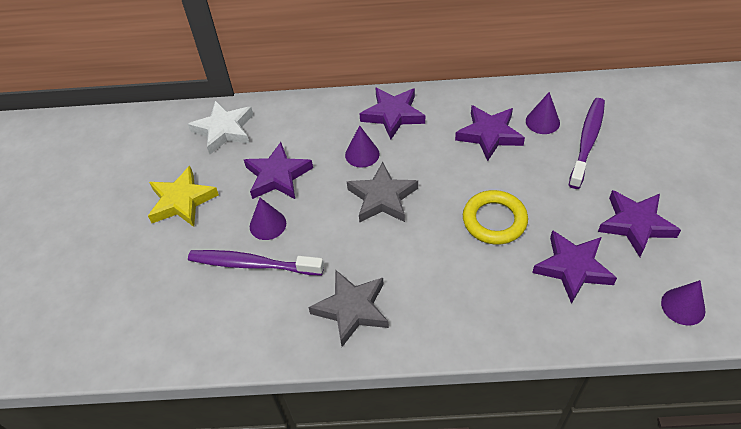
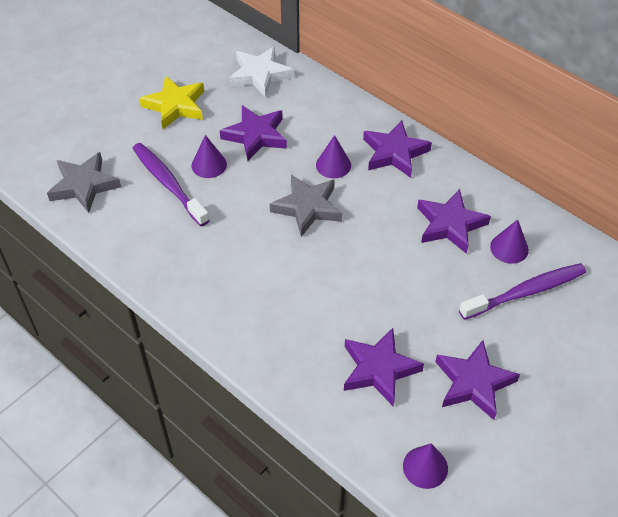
camera: 40 degrees right, 0 degrees up
grey star [308,270,389,347] -> grey star moved to [47,152,121,213]
yellow ring [463,190,528,245] -> none

